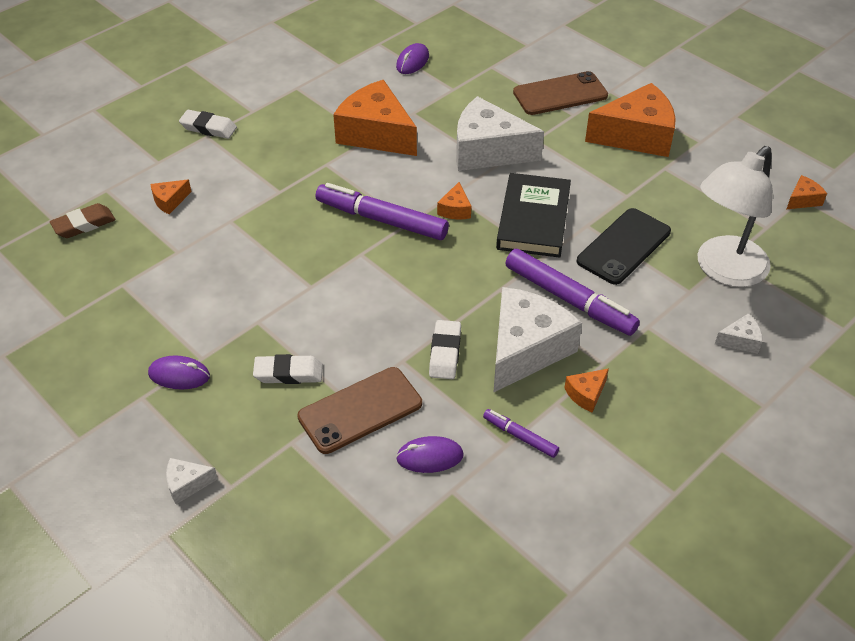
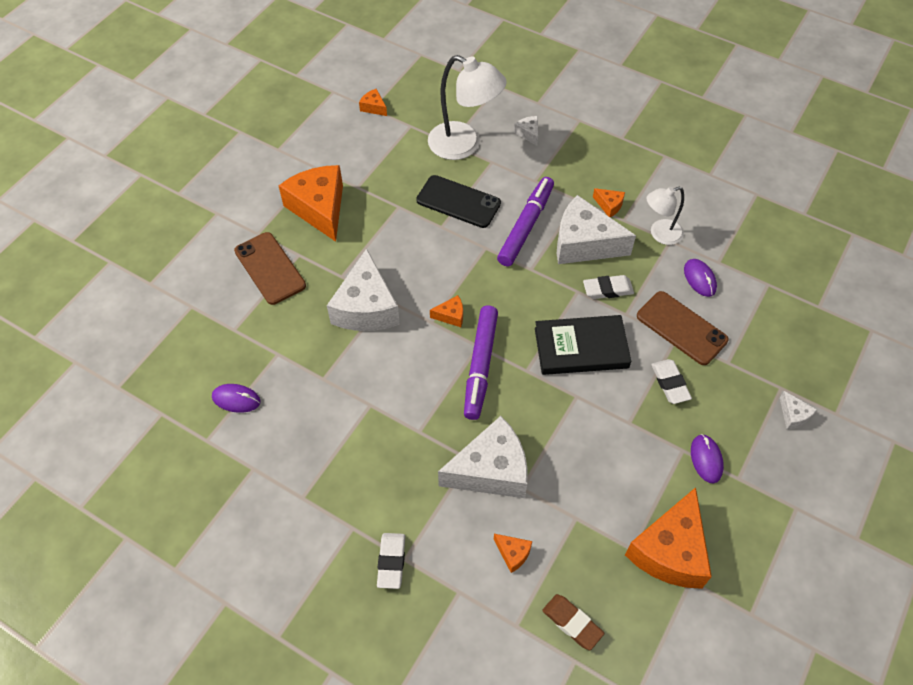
camera: 105 degrees left, 10 degrees up
orange cheese [333,80,417,156] -> orange cheese moved to [625,487,712,589]
purple marker [483,409,559,458] -> white lamp [647,187,684,245]
black book [496,173,571,258] -> black book moved to [535,315,631,375]
none -> white cheese [438,416,528,498]

